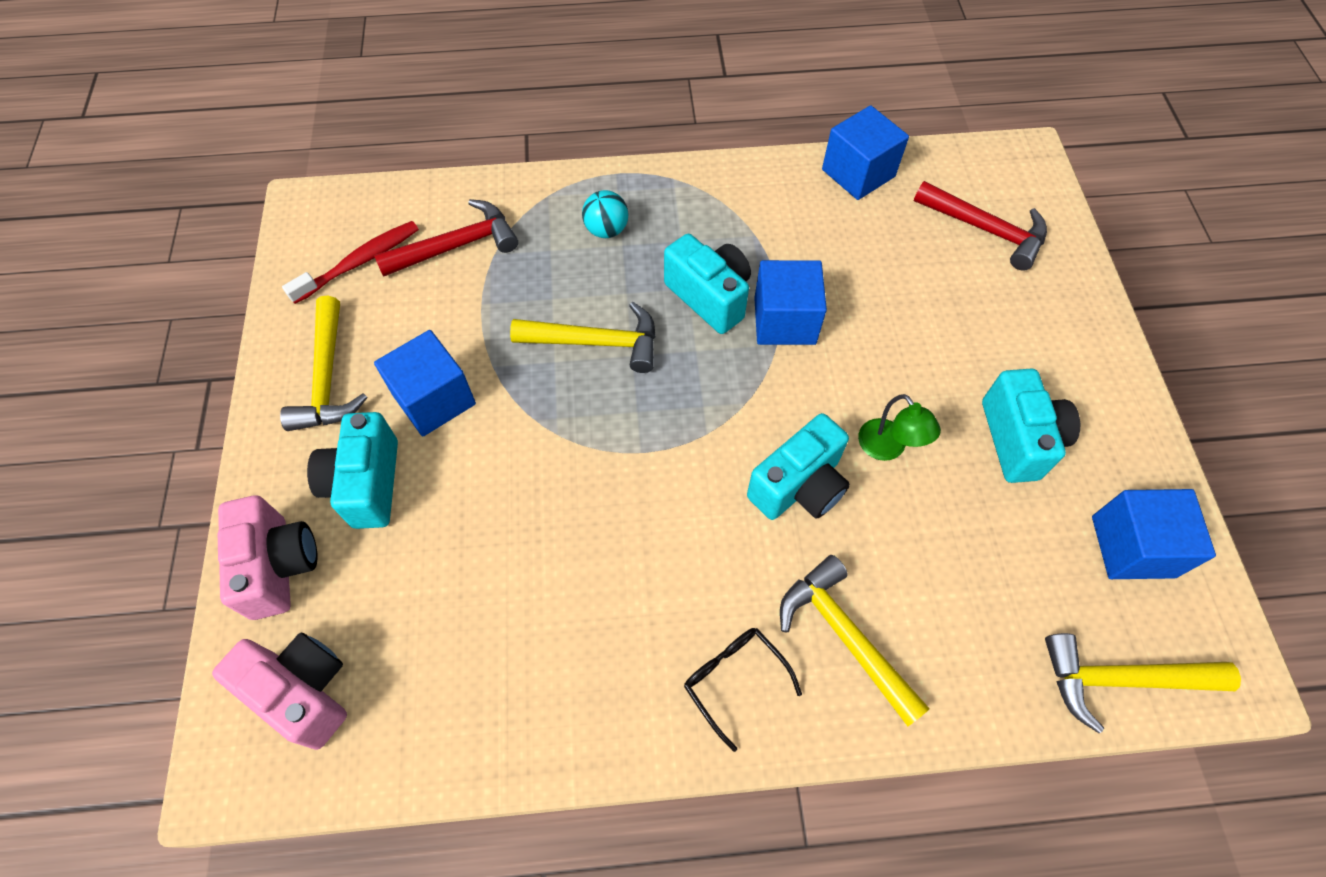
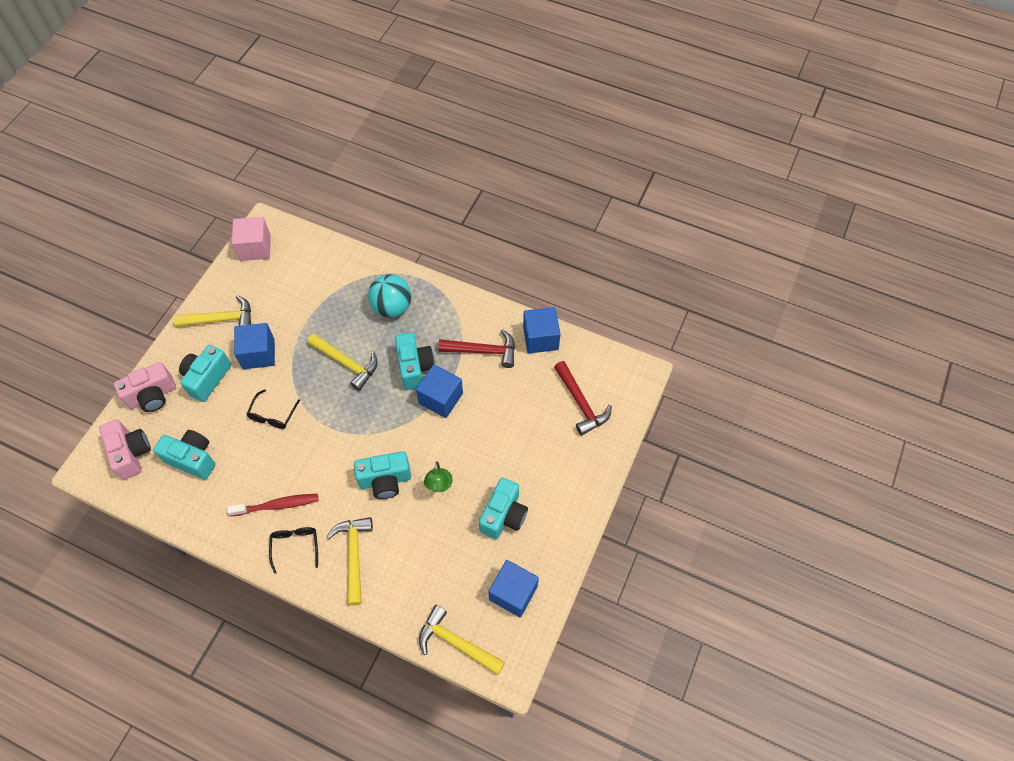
camera: 30 degrees right, 0 degrees up
pink camera [218,495,318,620] -> pink camera turned 45 degrees clockwise [114,362,176,412]
yellow hammer [280,296,368,431] -> yellow hammer turned 120 degrees counterclockwise [174,295,251,327]
red toothbrush [282,221,419,304] -> red toothbrush moved to [227,494,318,517]
red hammer [374,199,518,277] -> red hammer moved to [438,329,515,368]
turquoise ball [582,190,629,238] -> turquoise ball [368,274,411,317], size x1.66
none -> turquoise camera [153,430,216,480]
none -> pink cube [232,217,271,261]
none -> black glasses [247,389,300,429]

